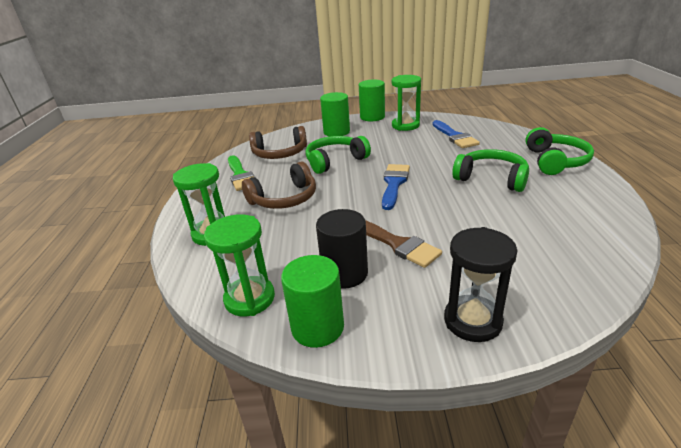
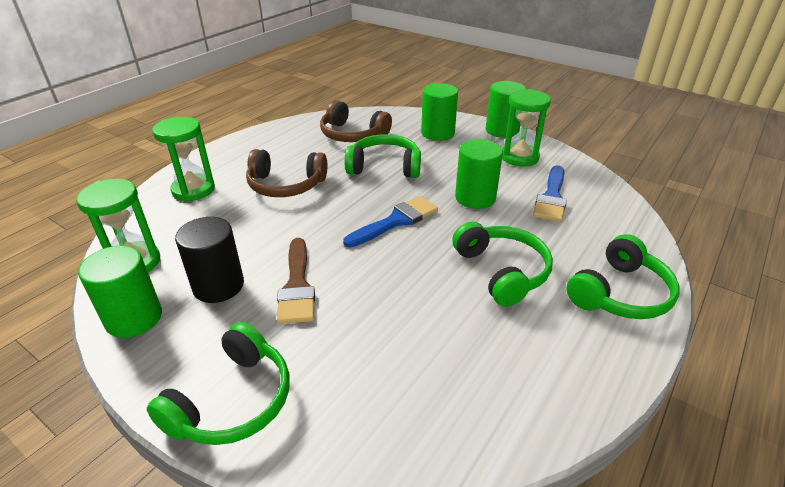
camera: 35 degrees right, 5 degrees up
green brush [228,155,254,191] -> none
black hourglass [444,227,517,342] -> green headphones [147,322,290,445]
none -> green cylinder [455,139,503,209]

